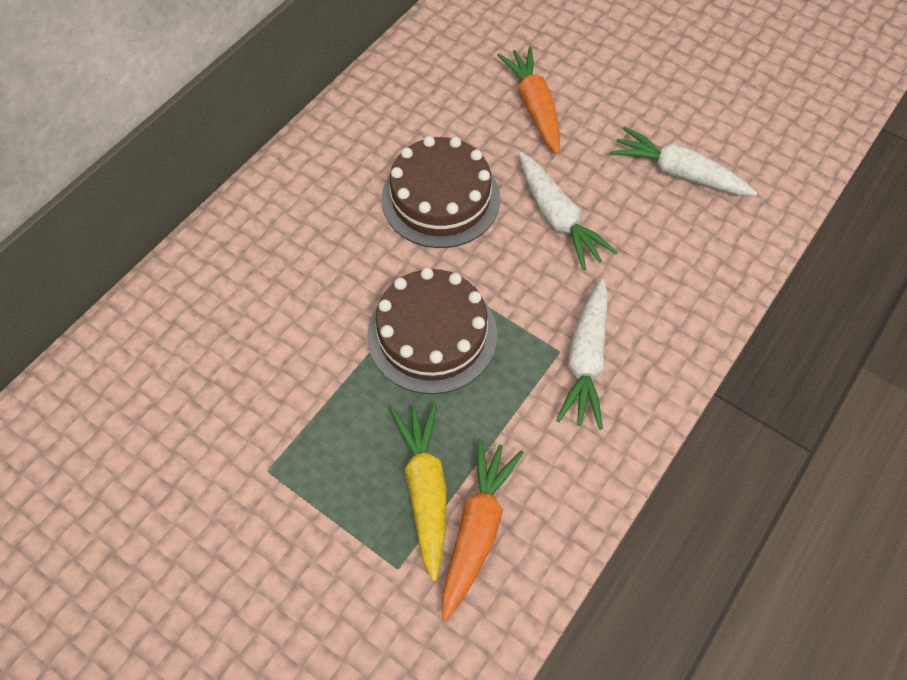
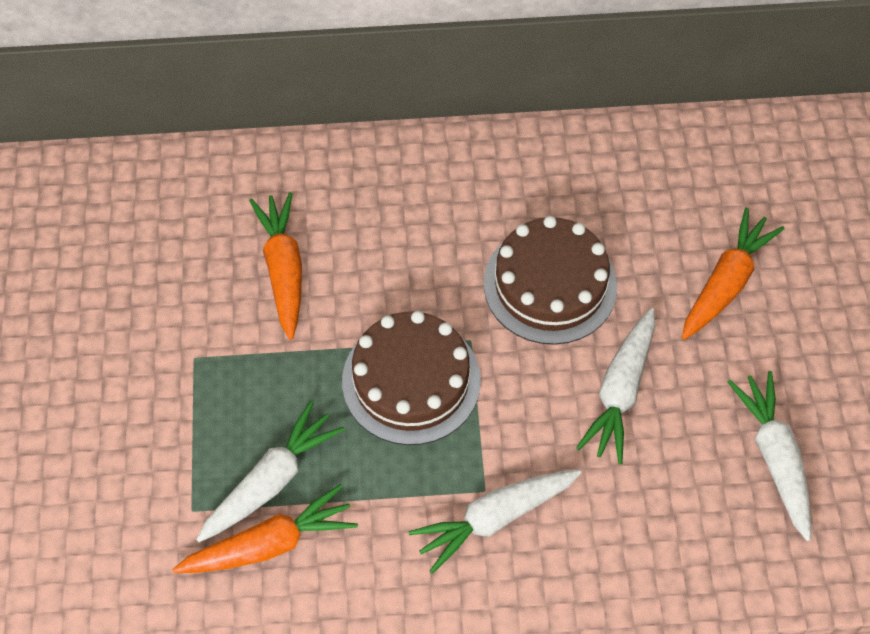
camera: 50 degrees right, 0 degrees up
yellow carrot [390,403,447,581] -> white carrot [196,401,345,542]
none -> orange carrot [249,192,302,340]

